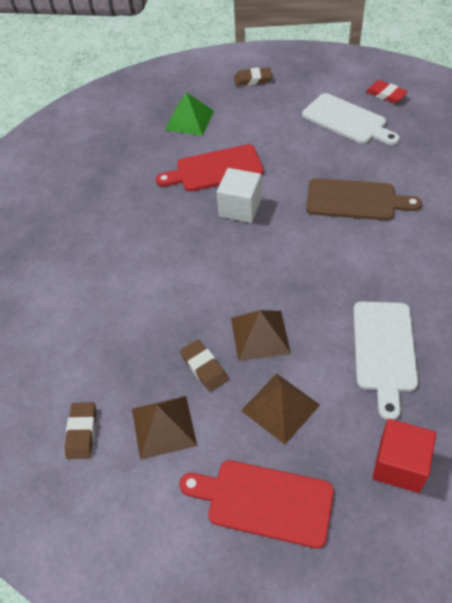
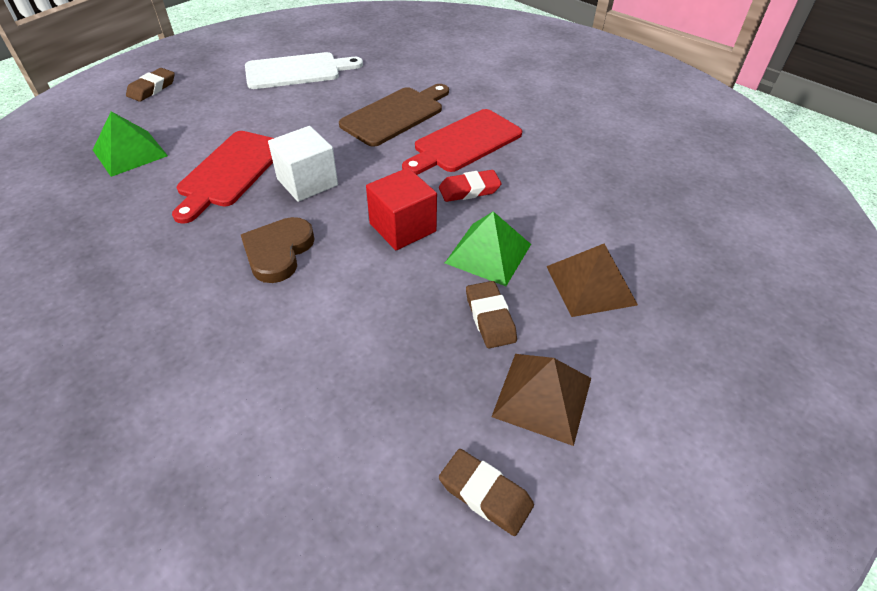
camera: 60 degrees left, 5 degrees down
red cutting board [179,460,334,548] -> red cutting board moved to [402,109,522,175]
brown eraser [180,340,228,392] -> brown eraser turned 75 degrees clockwise [466,281,517,349]
brown pyramid [231,310,291,361] -> green pyramid [445,211,531,286]
white cutting board [353,302,418,420] -> none
red eraser [366,80,408,103] -> red eraser moved to [439,170,502,202]
red cube [372,419,436,493] -> red cube moved to [366,168,437,250]
none -> brown heart [241,217,315,283]

